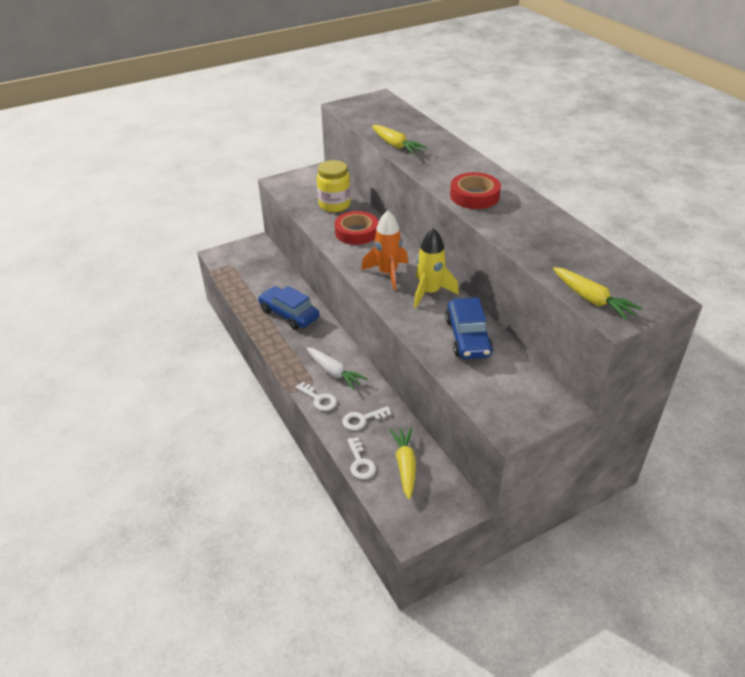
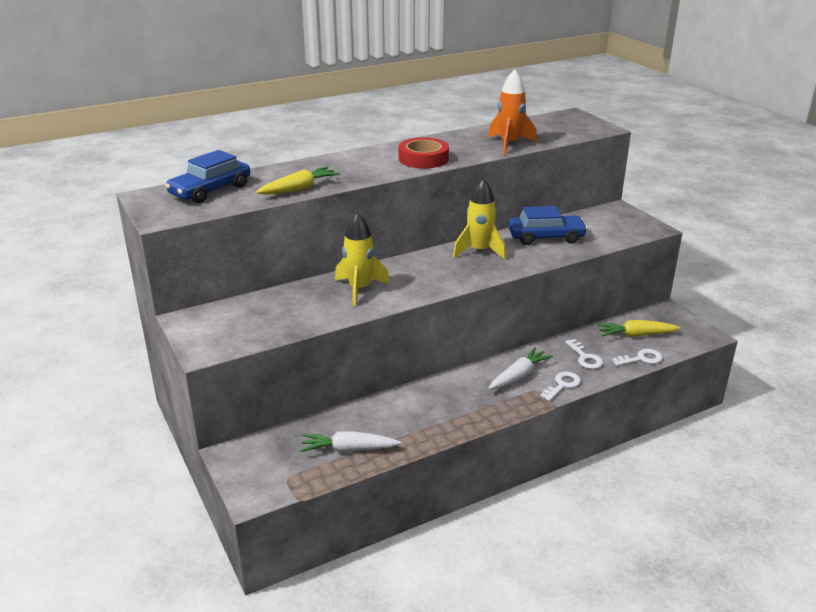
camera: 90 degrees left, 10 degrees down
blue car [258,286,320,330] -> blue car moved to [165,150,250,203]
yellow jar [317,160,351,212] -> none
red tape [335,211,378,245] -> yellow rocket [335,212,390,306]
orange rocket [361,210,408,290] -> orange rocket moved to [488,69,537,154]
yellow carrot [553,267,642,320] -> none
none -> white carrot [300,431,401,452]

